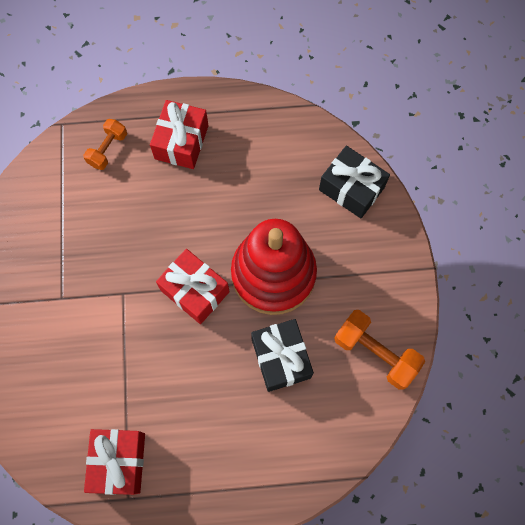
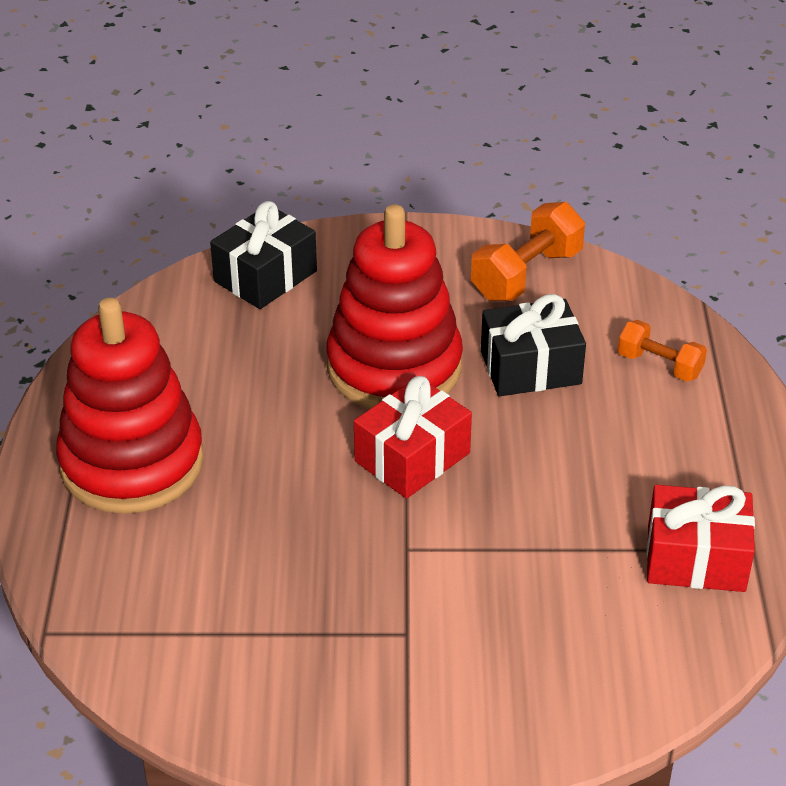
camera: 85 degrees left, 30 degrees down
orange dumbbell [83,119,127,170] -> orange dumbbell moved to [618,320,707,382]
red gift [150,100,209,169] -> red stacking toy [56,298,204,514]

